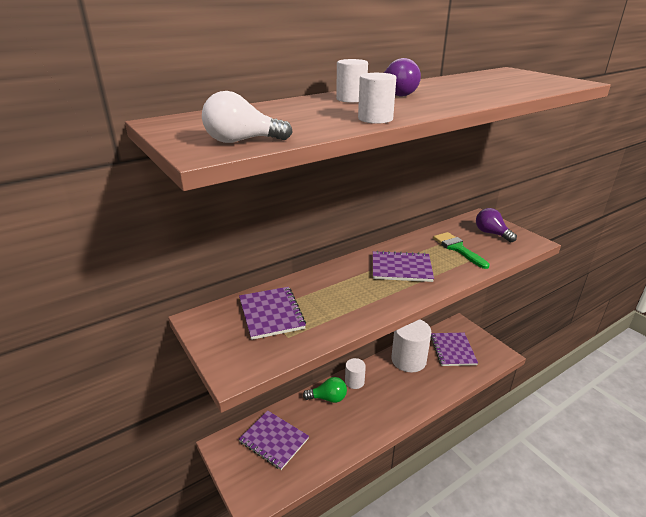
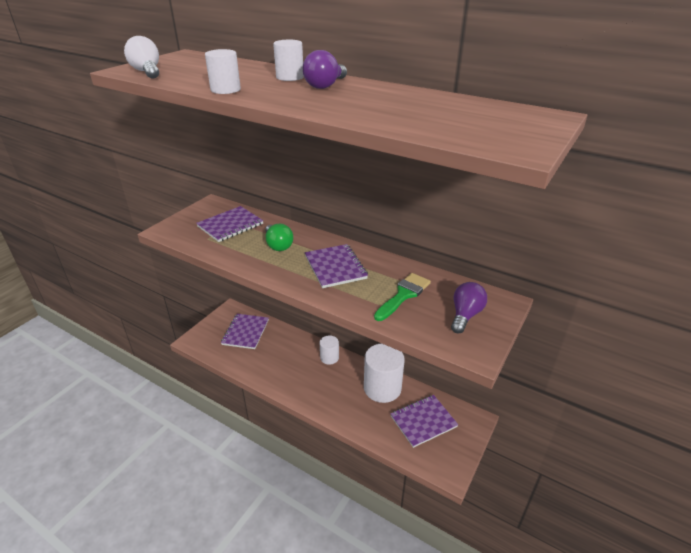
camera: 65 degrees right, 5 degrees up
green light bulb [303,377,347,403] -> green light bulb moved to [265,224,293,251]

